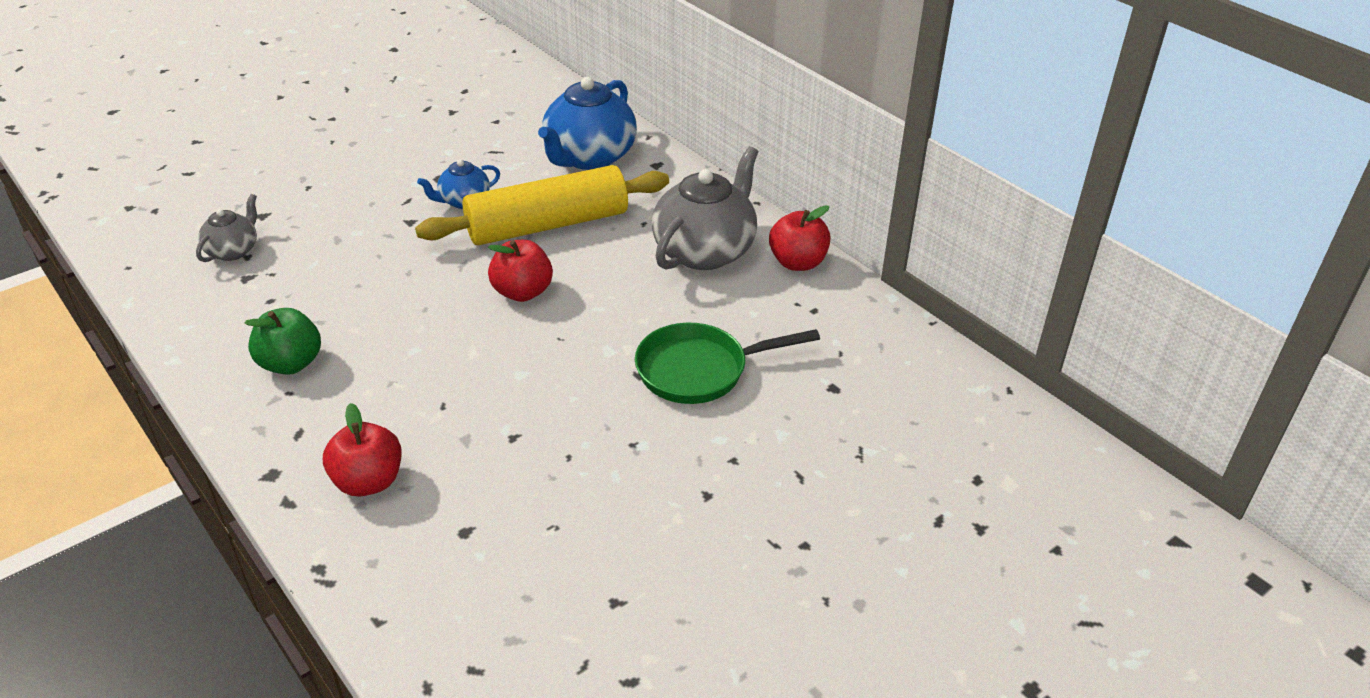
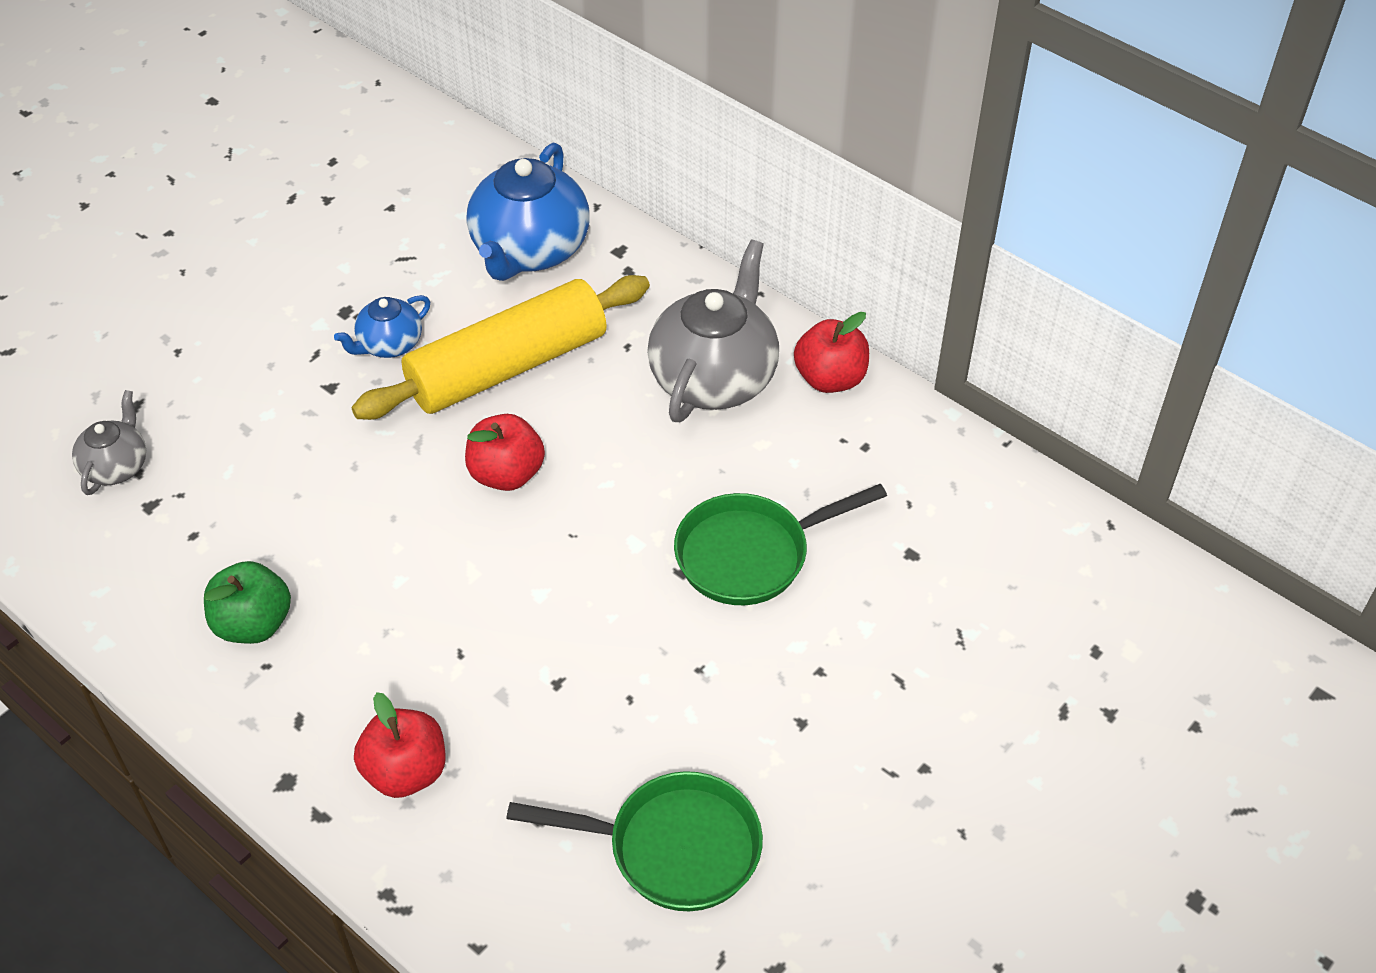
camera: 10 degrees left, 10 degrees up
none -> green pan [506,771,763,911]

